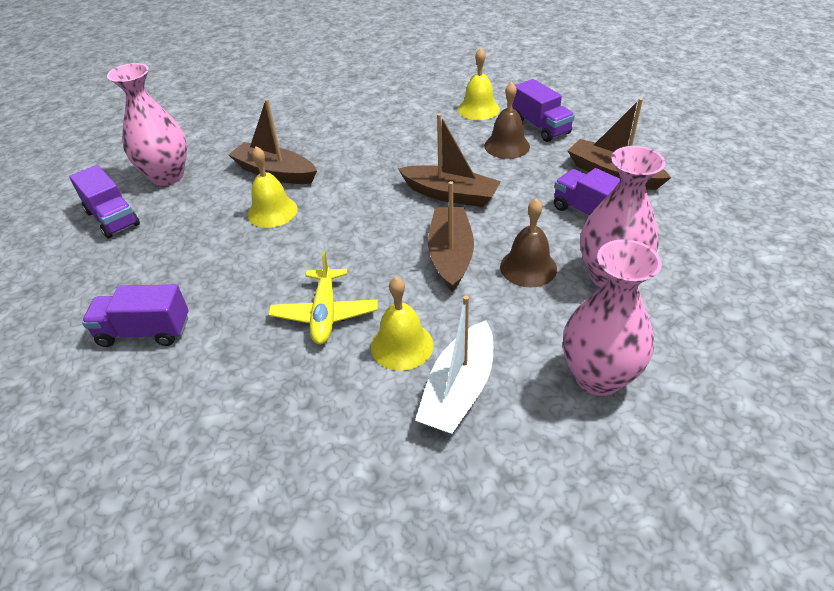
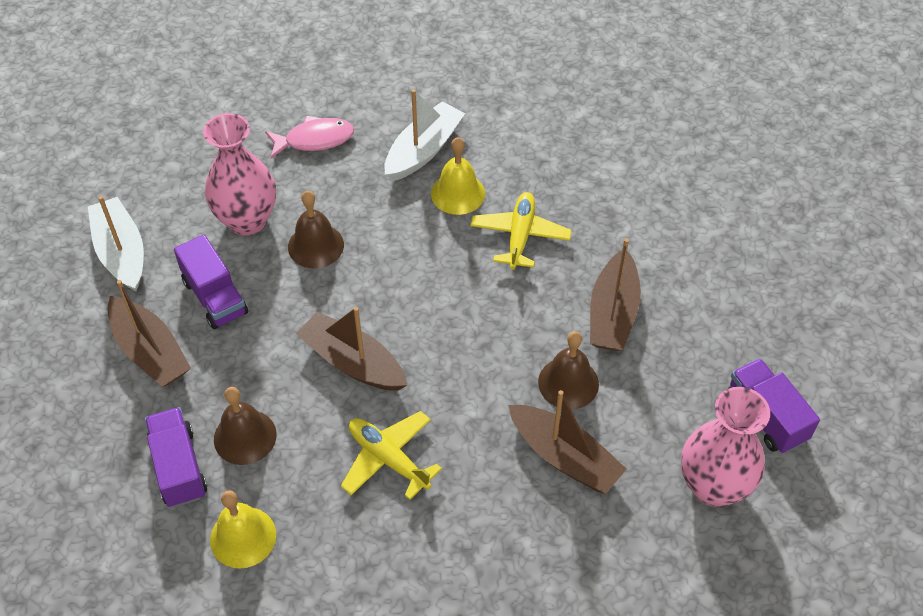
camera: 170 degrees left, 10 degrees up
purple truck [82,284,188,347] -> none
yellow bell [247,146,298,228] -> brown bell [538,331,599,409]
brown boat [428,181,474,292] -> brown boat moved to [590,238,641,351]
pink vase [563,239,662,396] -> pink fish [265,116,354,158]
none -> white boat [88,196,144,291]
none -> yellow plane [341,411,442,500]

